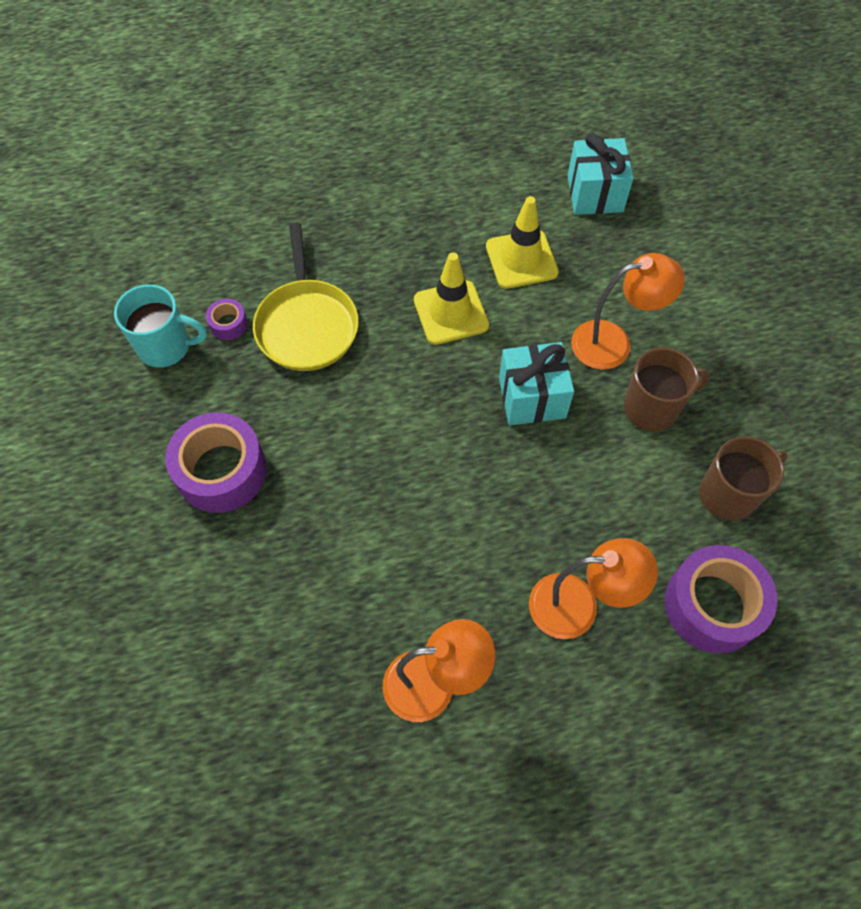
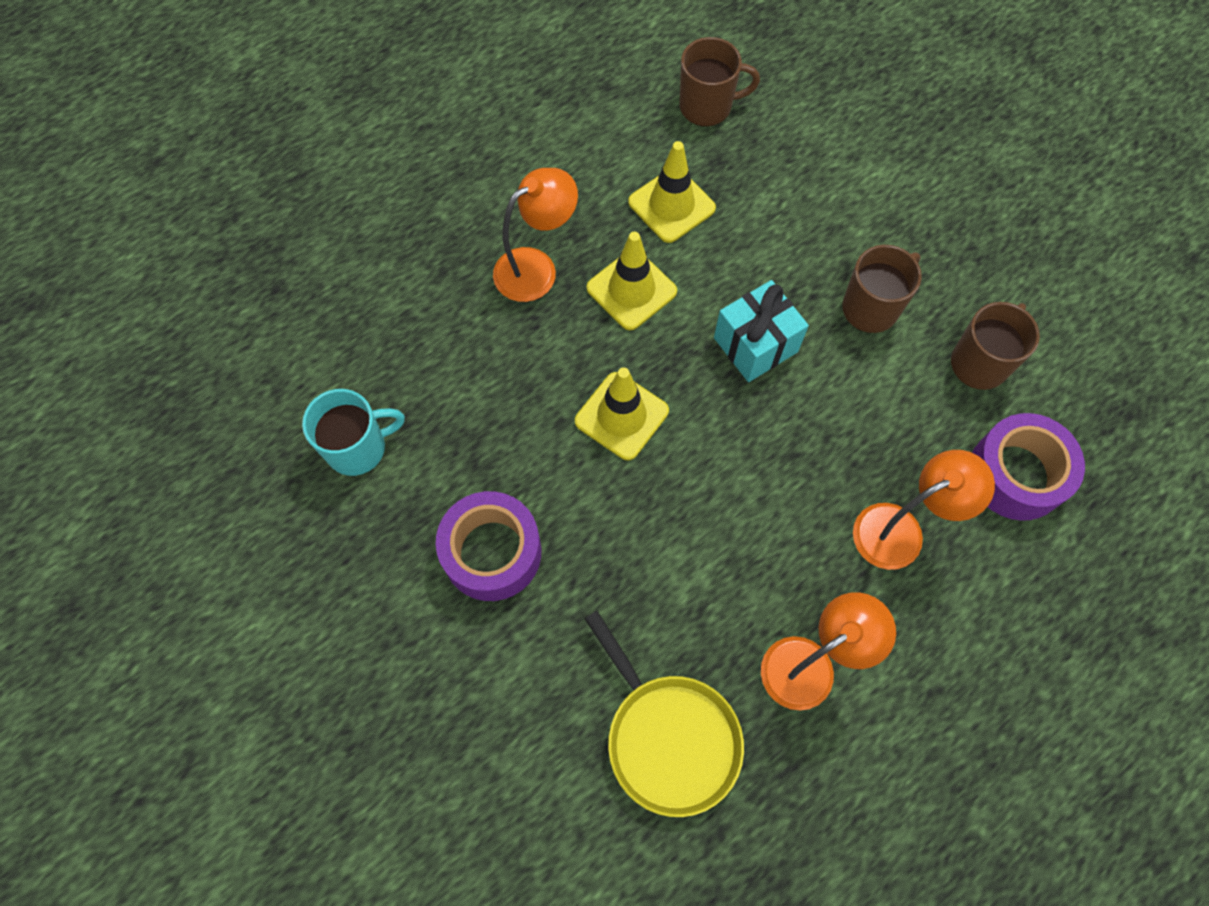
camera: 25 degrees left, 5 degrees up
purple tape [206,299,248,340] -> none
yellow pan [253,223,359,371] -> yellow pan moved to [585,611,744,817]
turquoise gift [567,133,634,215] -> brown mug [679,37,760,126]
orange lamp [571,253,685,370] -> orange lamp moved to [493,168,578,302]
none -> yellow traffic cone [575,367,669,460]

